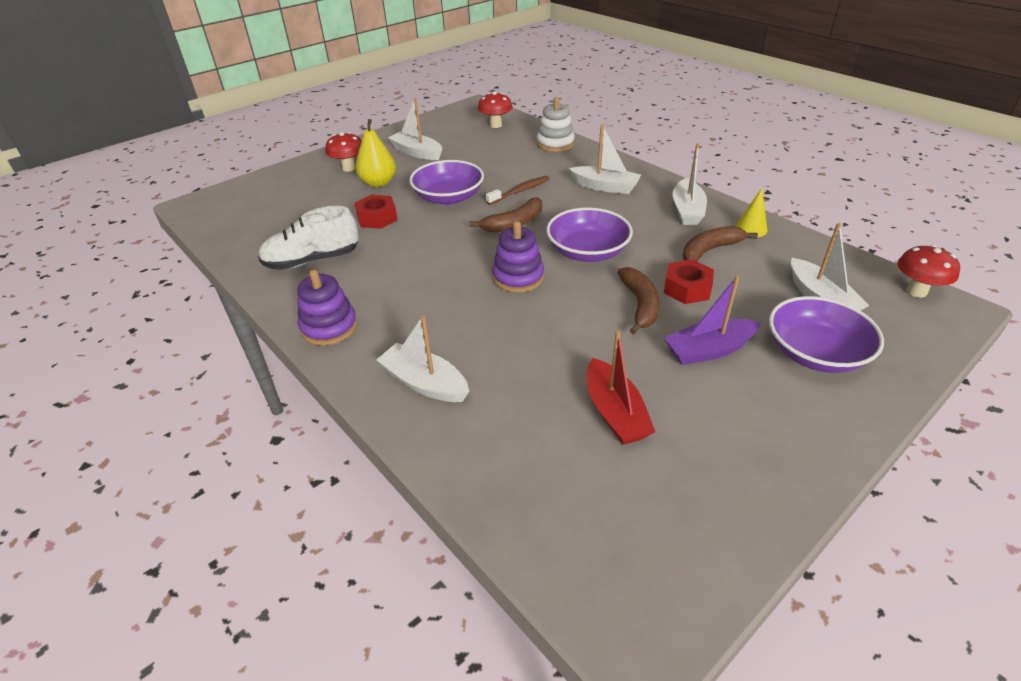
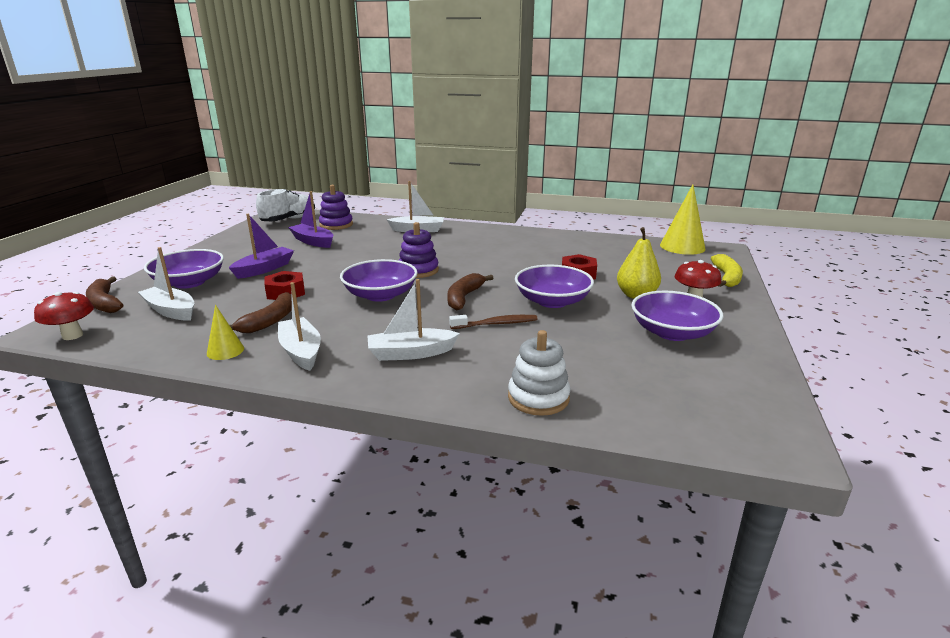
camera: 145 degrees right, 15 degrees down
white shoe [258,206,359,270] -> white shoe moved to [256,189,315,221]
purple stacking toy [297,269,357,346] -> purple stacking toy moved to [319,185,353,230]
white boat [388,98,442,160] -> purple bowl [631,291,723,341]
red mushroom [478,92,513,128] -> none
brown toothbrush [486,176,550,205] -> brown toothbrush turned 120 degrees counterclockwise [449,315,538,329]
red boat [587,331,655,445] -> purple boat [288,191,333,248]
brown banana [618,267,660,334] -> brown banana moved to [86,277,123,313]
none -> yellow cone [660,185,705,255]
none -> yellow banana [711,254,743,287]

